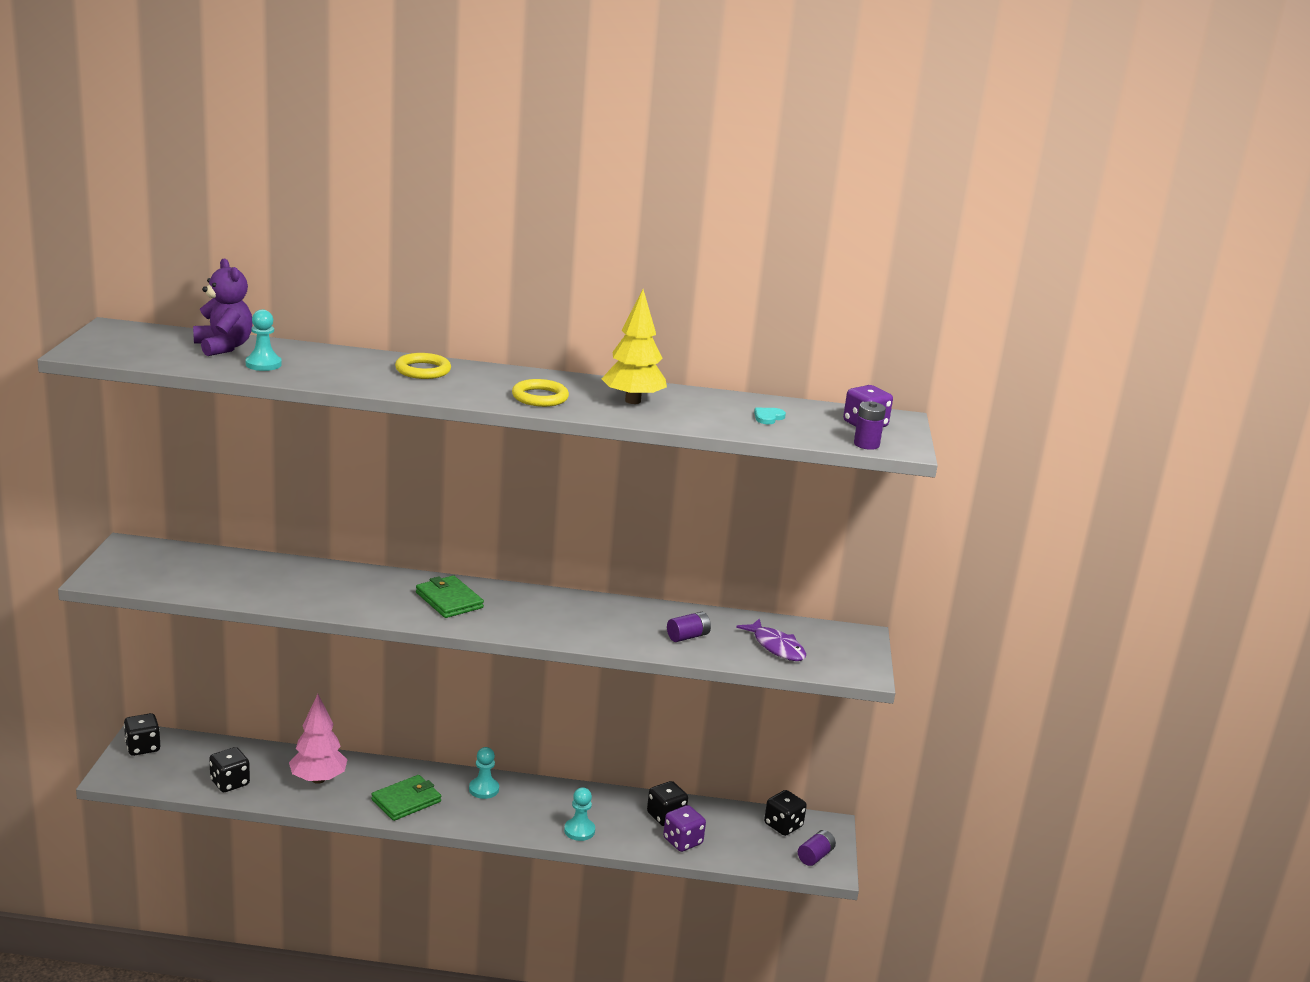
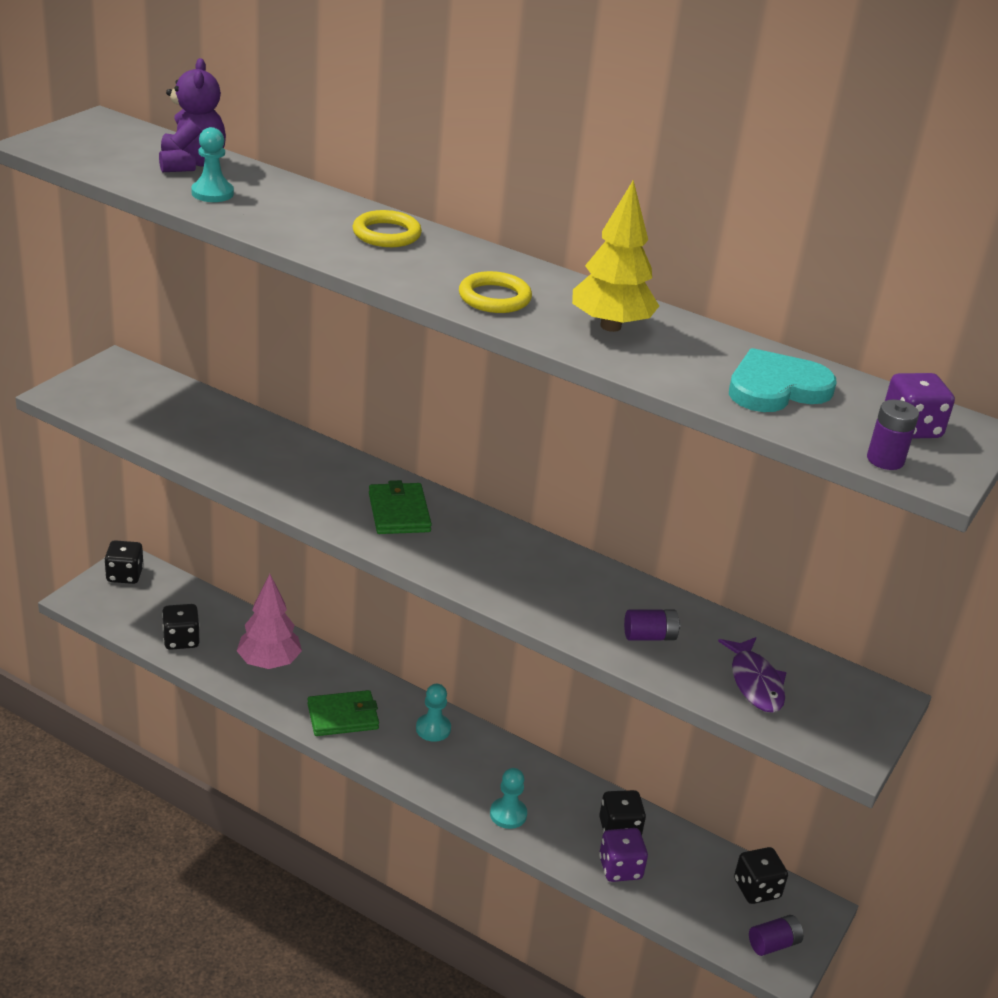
camera: 25 degrees right, 10 degrees up
turquoise heart [754,408,786,424] -> turquoise heart [729,348,837,412], size x2.23

